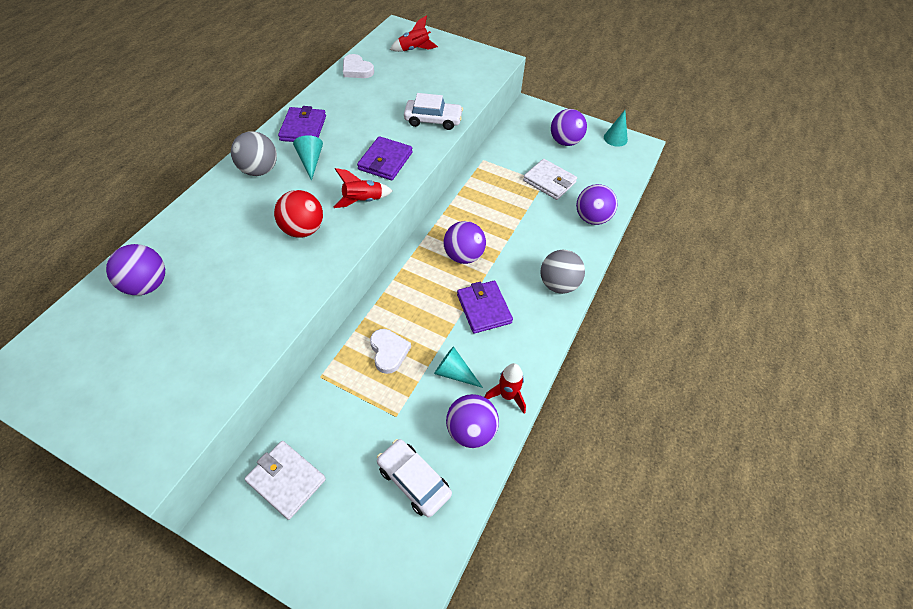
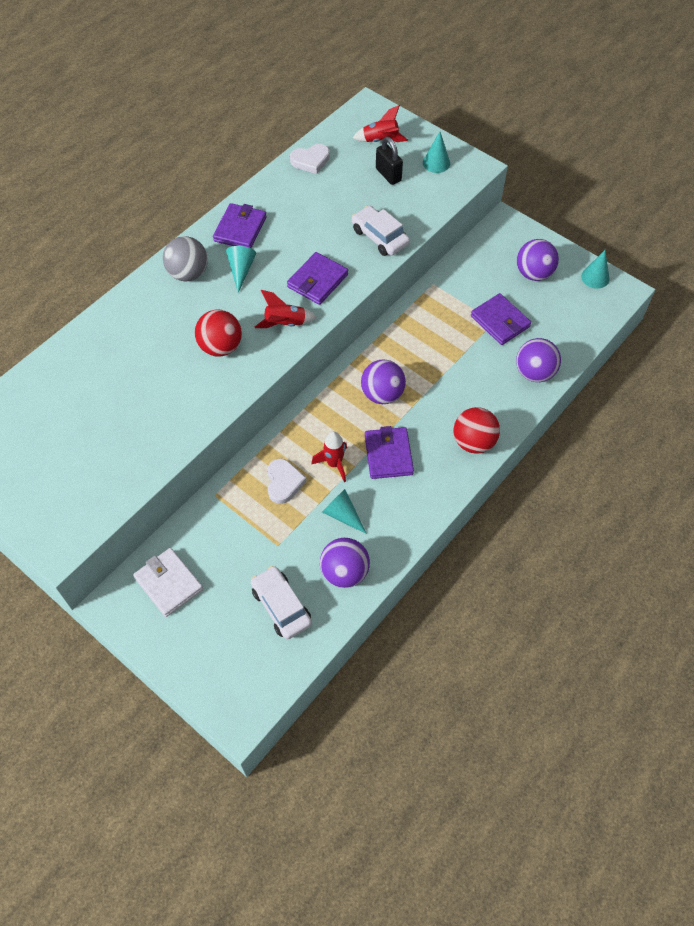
camera: 15 degrees right, 5 degrees up
purple ball [106,244,165,295] -> none
white heart [343,54,374,78] -> white heart turned 75 degrees counterclockwise [290,144,330,174]
white car [404,93,463,130] -> white car turned 150 degrees counterclockwise [352,206,410,256]
red rocket [485,363,526,413] -> red rocket moved to [311,431,347,482]
white wallet [523,159,577,200] -> purple wallet [471,293,531,345]
grey ball [540,250,585,294] -> red ball [454,407,500,454]
none -> black padlock [376,137,403,185]
none -> turquoise cone [423,132,450,173]

